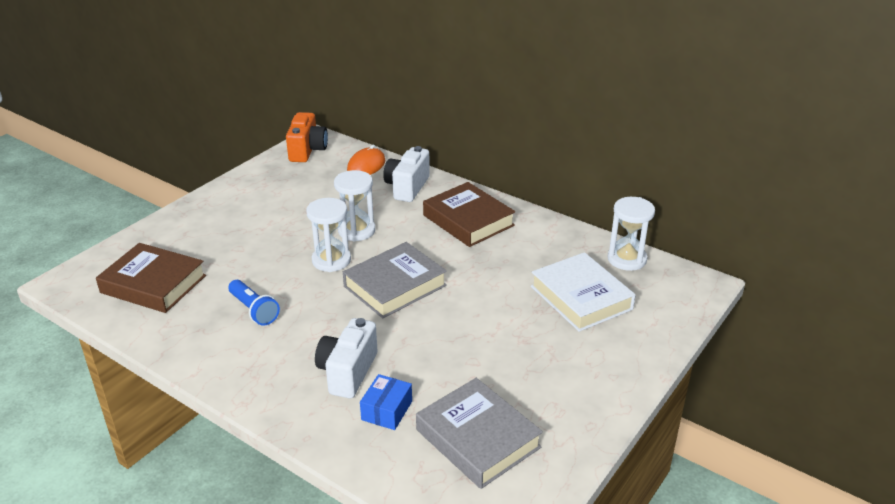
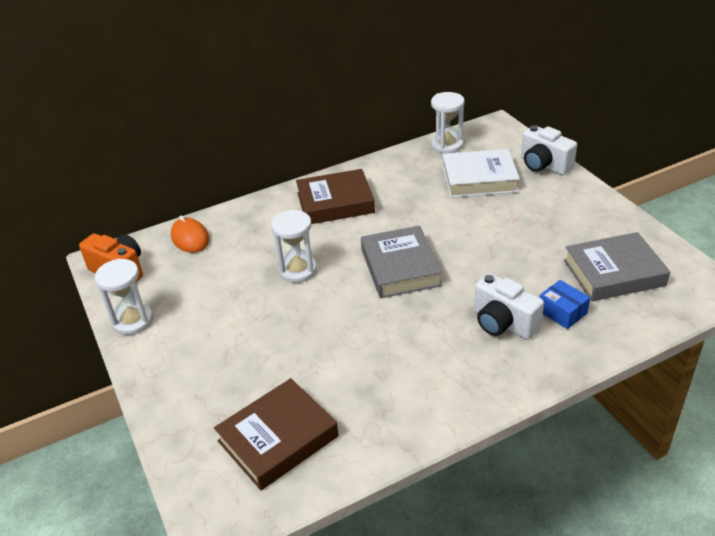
camera: 60 degrees left, 5 degrees up
blue flashlight [228,280,280,326] -> none
white hourglass [306,198,351,272] -> white hourglass moved to [95,259,153,335]
white camera [383,146,430,202] -> white camera moved to [521,125,577,175]

